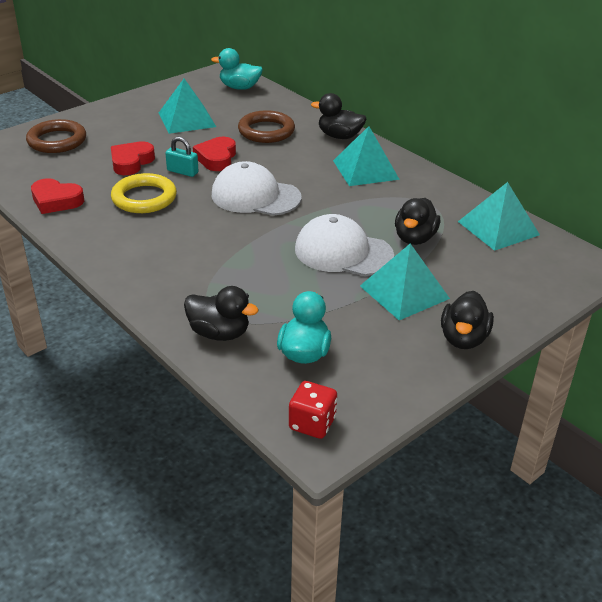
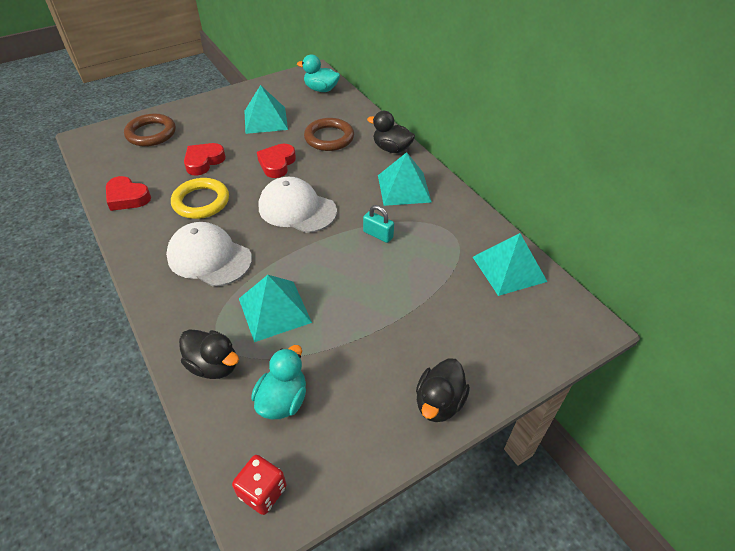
camera: 10 degrees right, 10 degrees up
turquoise padlock [165,137,199,177] -> turquoise padlock moved to [363,205,394,243]
white cap [295,214,394,276] -> white cap moved to [166,222,252,287]
turquoise pyramid [360,244,450,320] -> turquoise pyramid moved to [239,275,312,342]
black duck [395,198,440,245] -> none

